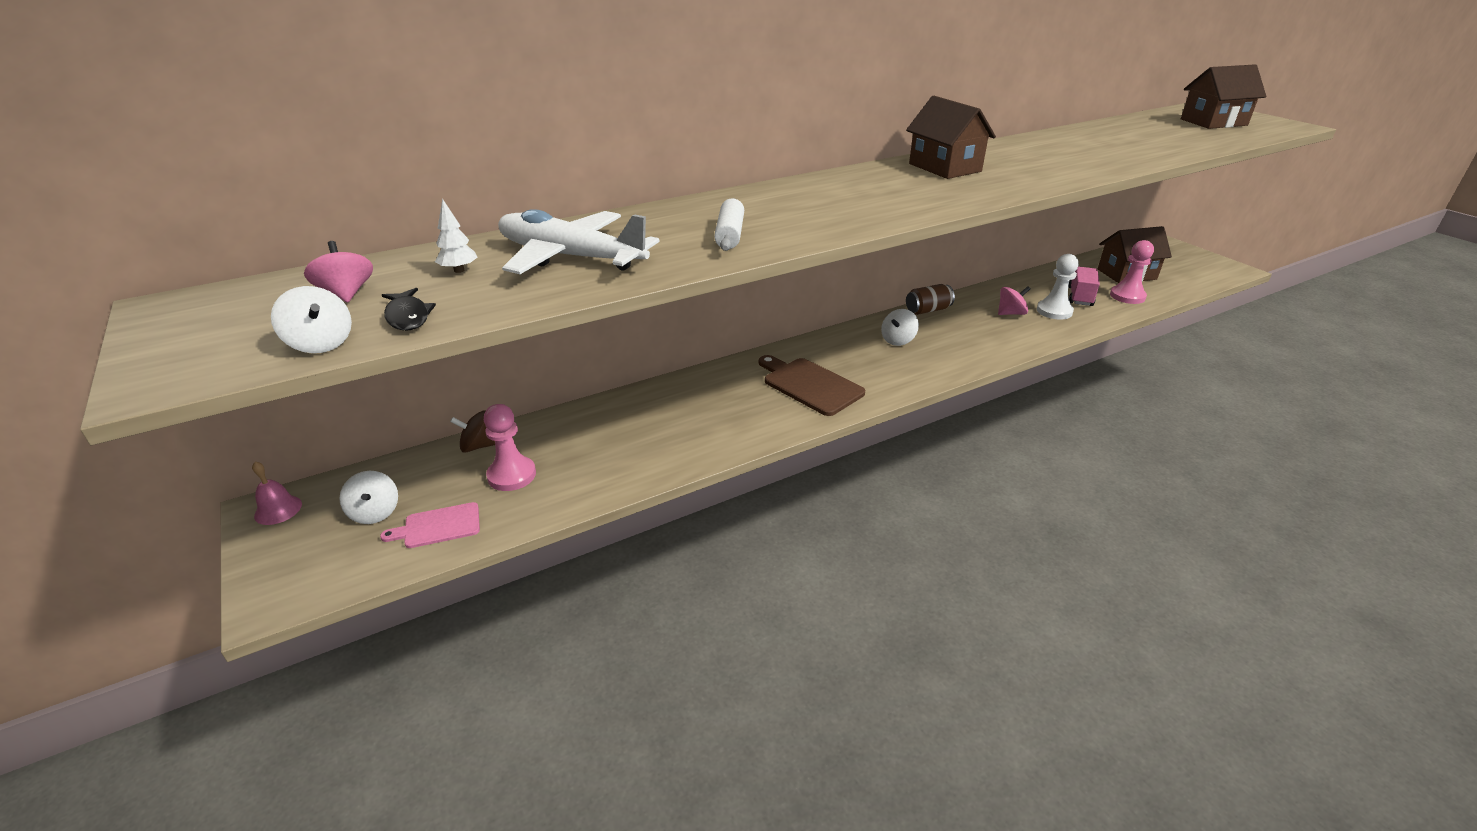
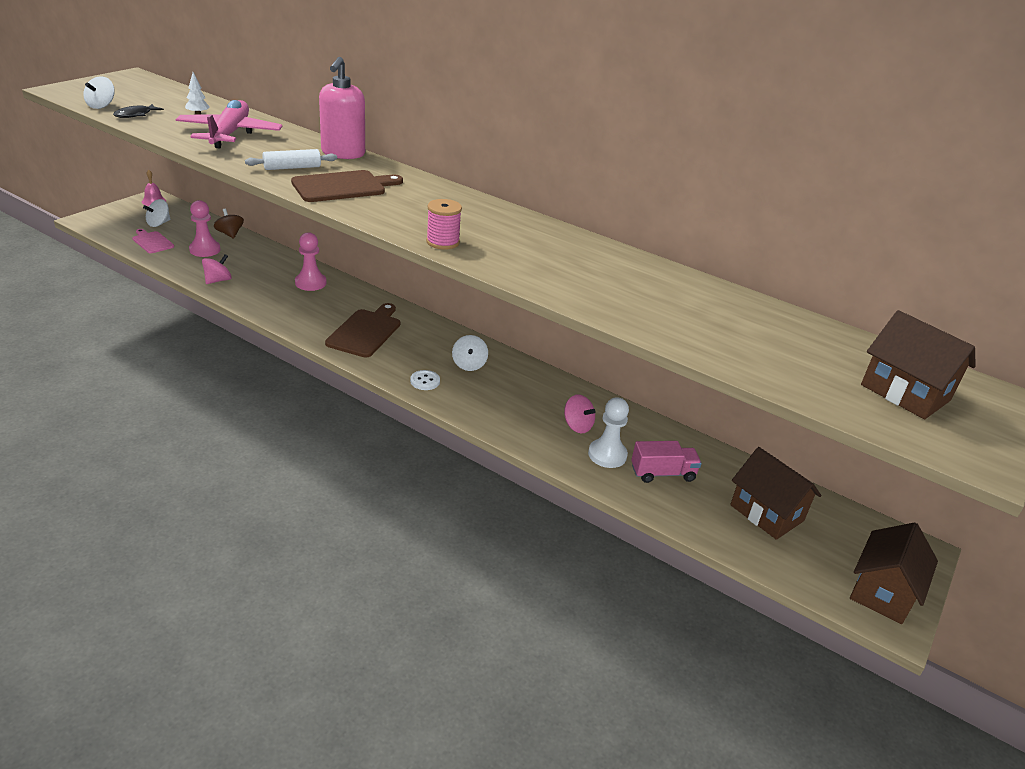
camera: 60 degrees right, 0 degrees up
pink spinning top [304,241,373,302] -> pink spinning top moved to [202,254,232,284]
white plane [498,209,660,274] -> pink plane [175,100,282,148]
white spinning top [881,309,919,346] -> white spinning top turned 105 degrees counterclockwise [452,335,488,371]
brown house [906,96,996,179] -> brown house moved to [850,522,938,624]
brown can [906,284,955,315] -> none
pink pawn [1110,240,1154,304] -> pink pawn moved to [295,232,326,291]
none -> brown cutting board [291,170,403,202]
none -> pink soap dispenser [319,57,365,159]
none -> white button [410,370,440,390]
none -> pink spool [426,199,462,250]

